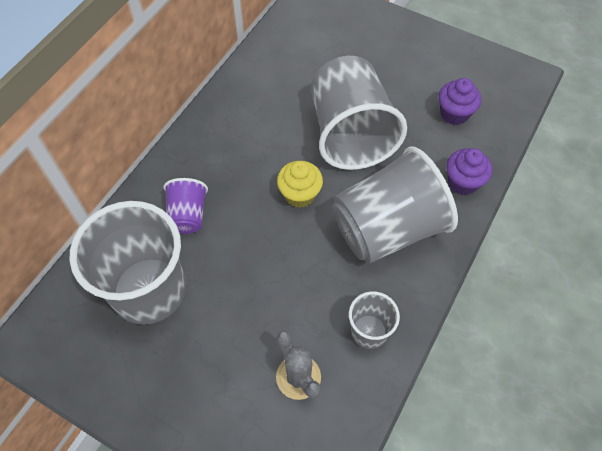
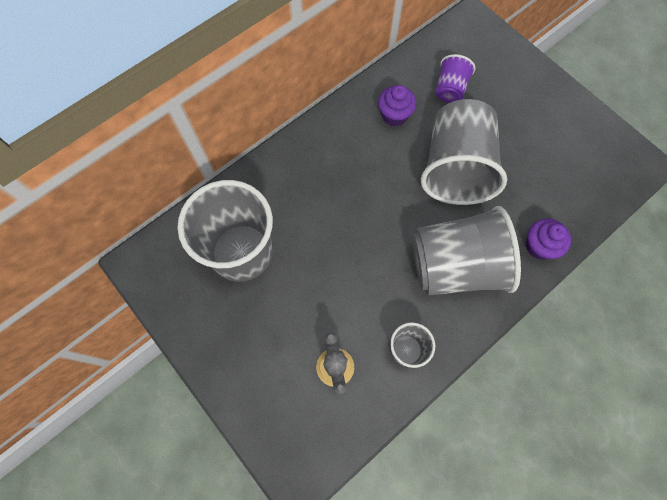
camera: 20 degrees right, 10 degrees up
purple cup [164,178,208,234] -> purple cup moved to [435,54,475,103]
yellow cupcake [277,161,323,208] -> none
purple cupcake [439,78,481,125] -> purple cupcake moved to [378,85,416,127]

